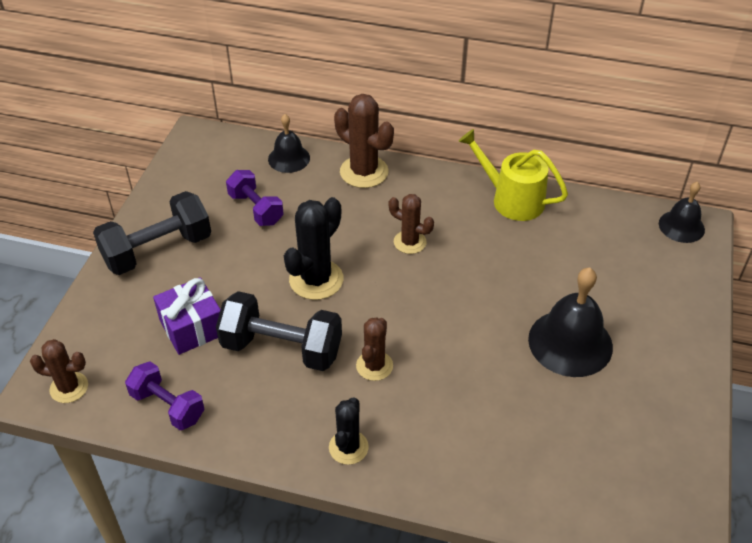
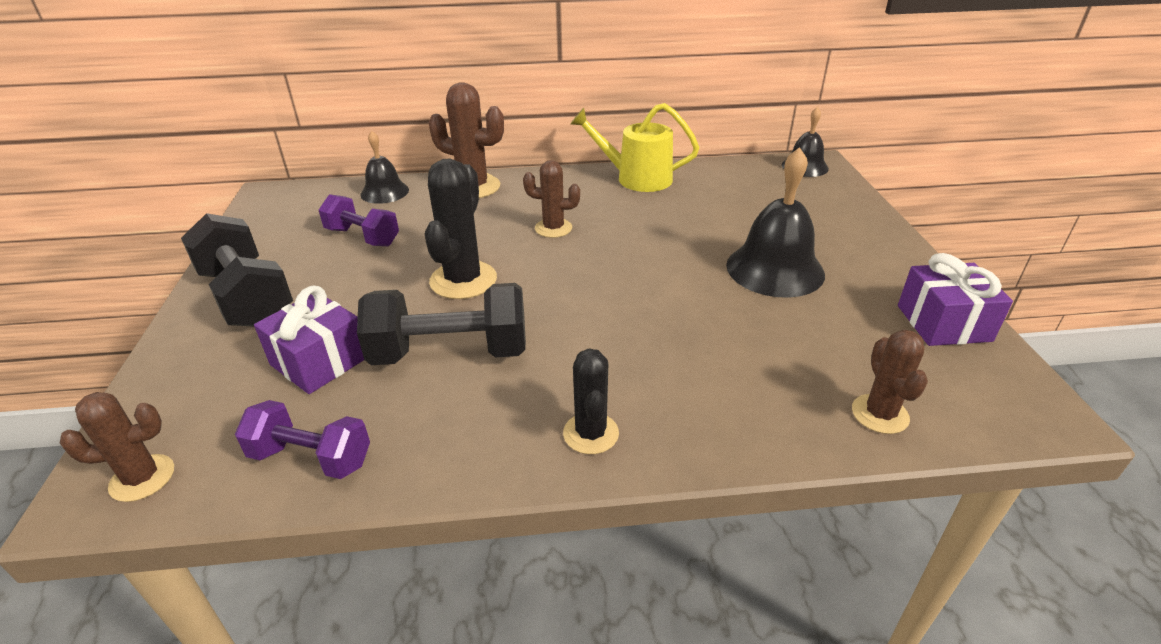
camera: 20 degrees left, 10 degrees down
black dumbbell [93,191,211,275] -> black dumbbell turned 75 degrees counterclockwise [181,213,293,326]
brown cactus [356,318,393,381] -> brown cactus moved to [852,329,928,434]
none -> purple gift [898,253,1013,346]

